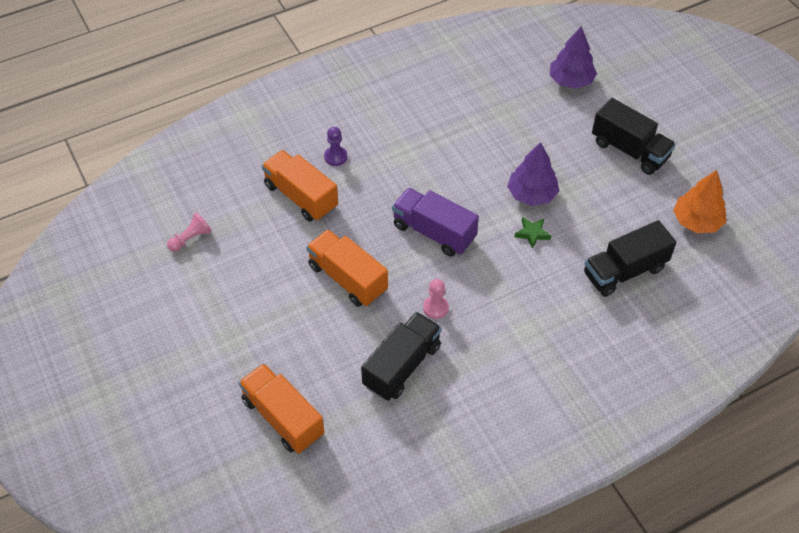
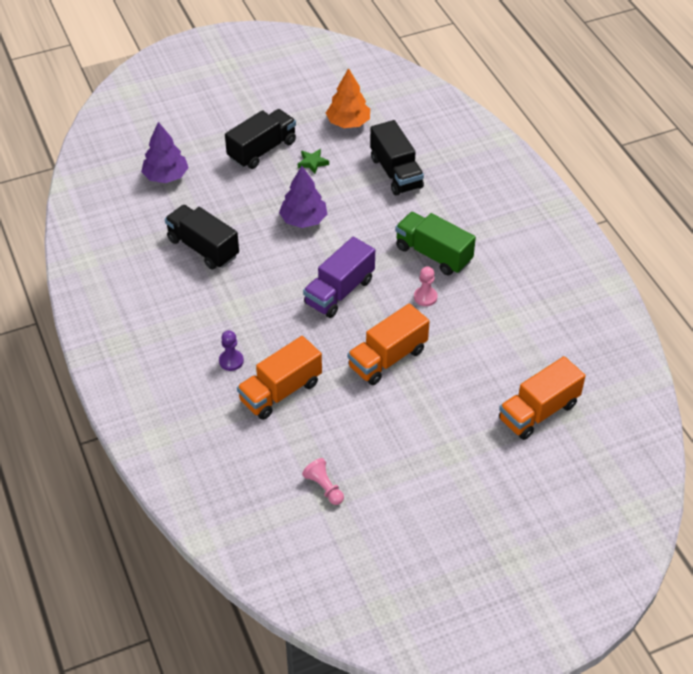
camera: 85 degrees left, 5 degrees down
black truck [361,312,442,401] -> black truck moved to [165,205,239,269]
green star [514,217,551,249] -> green star moved to [298,149,329,174]
none -> green truck [395,212,476,275]

